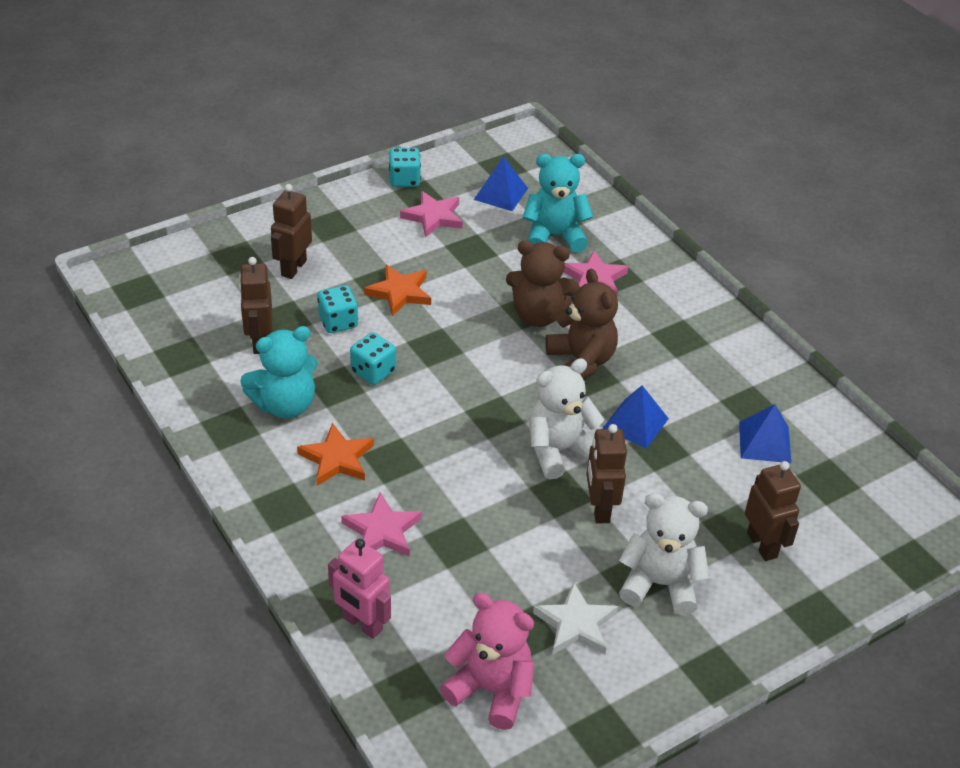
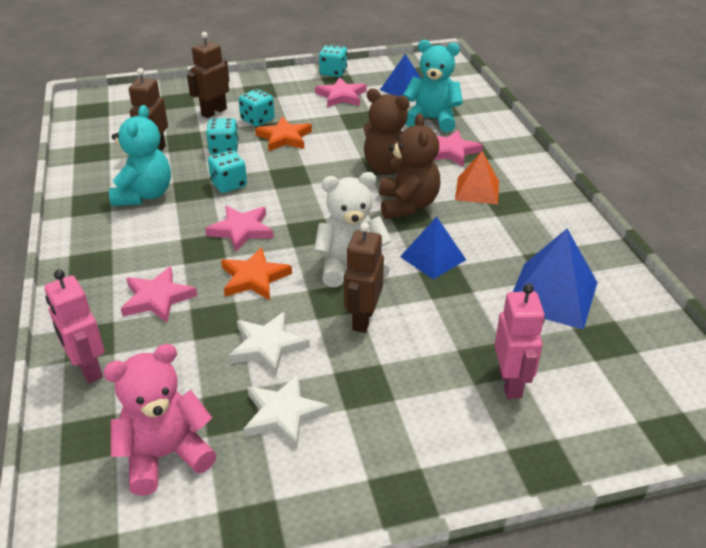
camera: 20 degrees right, 5 degrees down
turquoise teddy bear [240,326,318,418] -> turquoise teddy bear turned 75 degrees counterclockwise [109,105,171,206]
orange star [297,423,374,486] -> orange star moved to [221,247,292,300]
pink teddy bear [440,593,534,730] -> pink teddy bear turned 75 degrees counterclockwise [103,344,217,496]
white teddy bear [619,493,709,615] -> none
blue pyramid [739,404,791,463] -> blue pyramid [513,229,598,330], size x1.53
brown robot [745,461,801,561] -> pink robot [495,283,545,399]
none -> pink star [205,206,274,252]
none -> white star [229,312,310,376]
none -> turquoise dice [239,89,275,126]
none -> orange pyramid [455,151,499,204]

